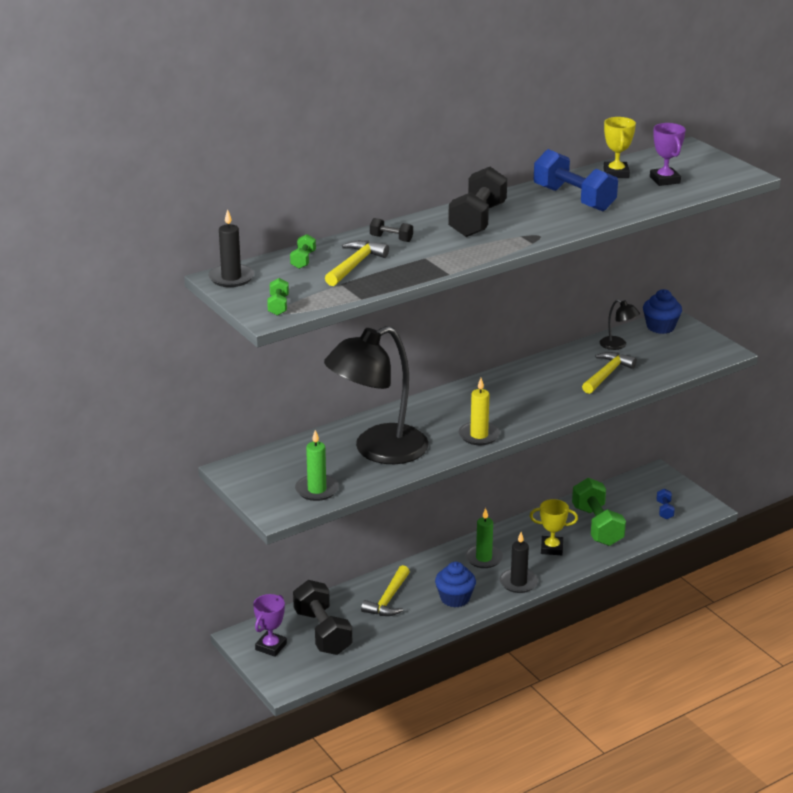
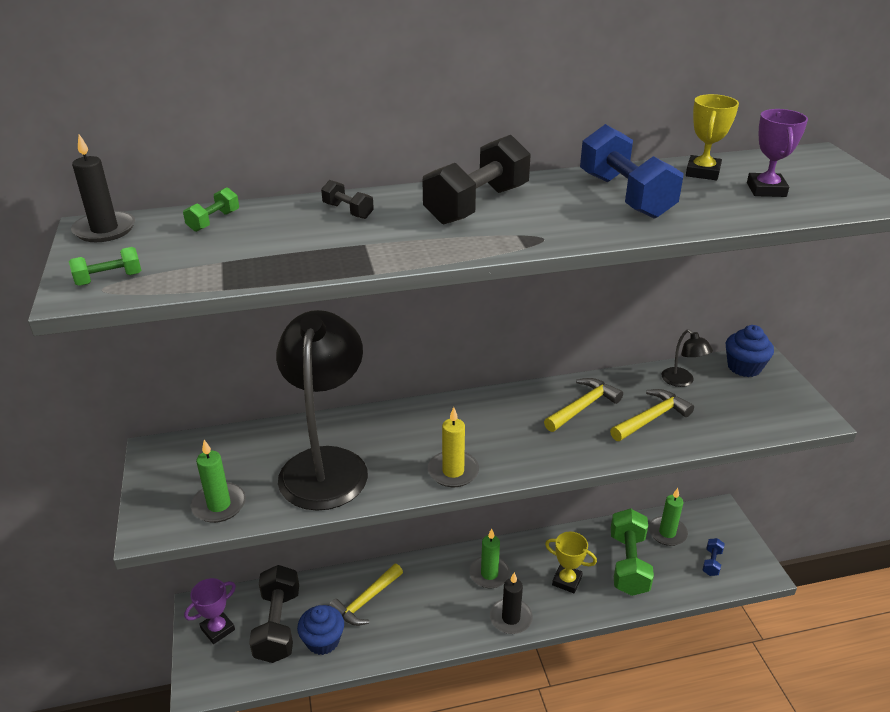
camera: 20 degrees right, 5 degrees up
green dumbbell [267,278,289,316] -> green dumbbell turned 45 degrees clockwise [69,247,141,286]
black lamp [324,326,429,464] -> black lamp turned 105 degrees clockwise [276,310,368,511]
yellow hammer [325,240,389,286] -> yellow hammer moved to [544,378,623,432]
blue cupcake [435,562,476,608] -> blue cupcake moved to [297,605,344,655]
none -> green candle [648,488,688,546]

